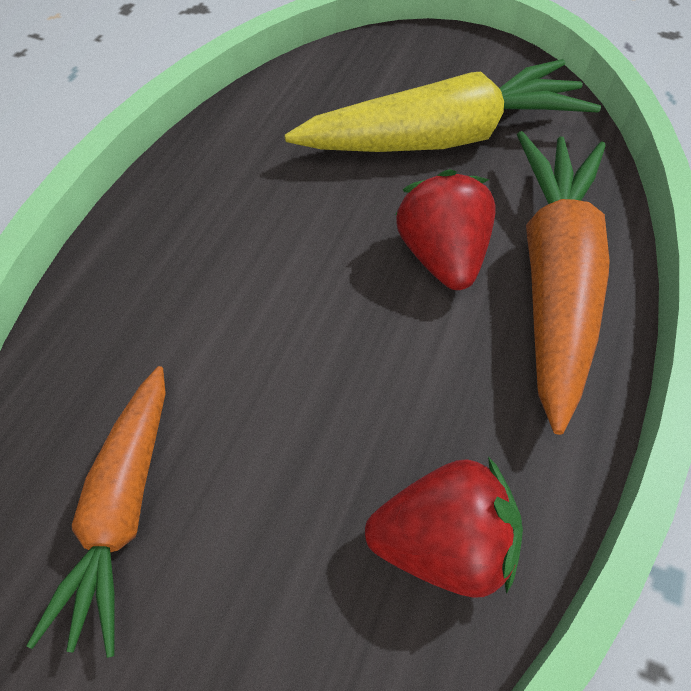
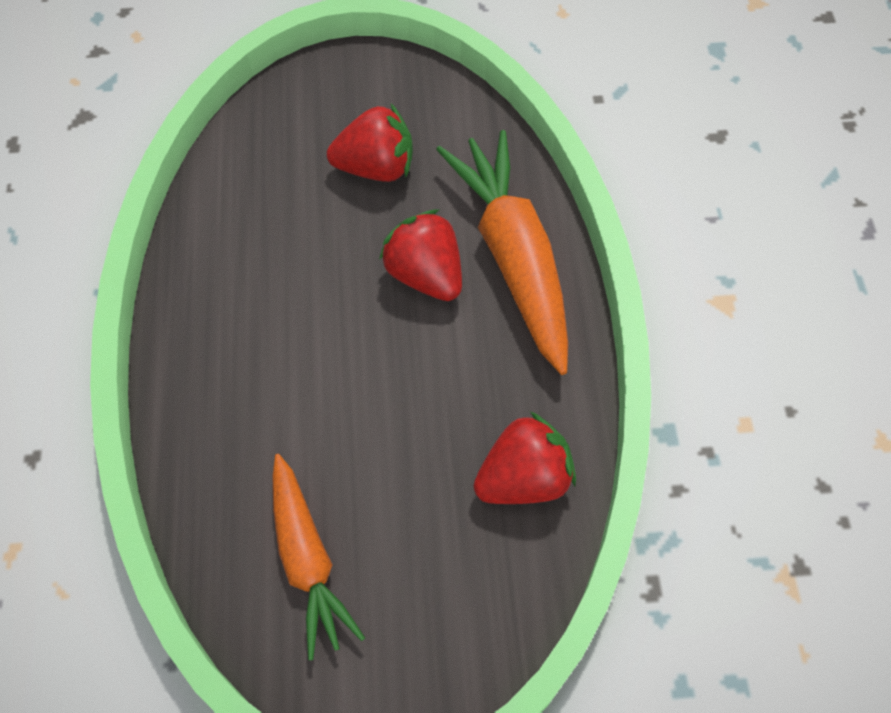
camera: 25 degrees left, 5 degrees up
yellow carrot [284,59,601,152] -> red strawberry [327,104,413,182]

